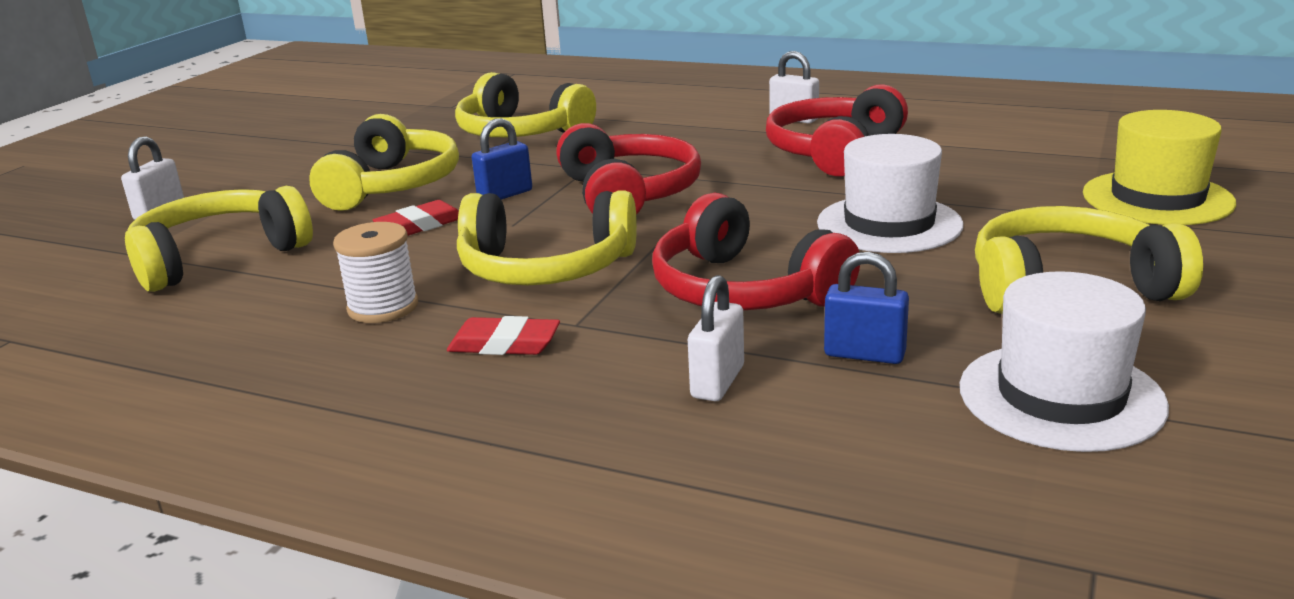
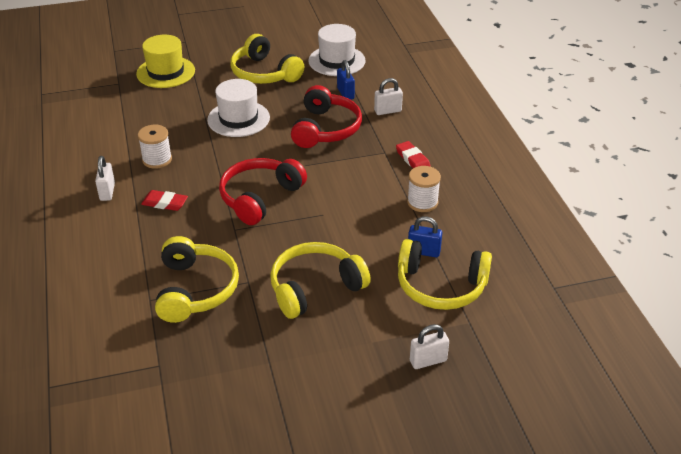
camera: 130 degrees left, 15 degrees up
red eraser [373,200,459,236] -> red eraser moved to [141,190,188,211]
yellow headphones [457,190,637,285] -> none
blue padlock [472,118,532,200] -> blue padlock moved to [408,216,442,258]
red headphones [766,84,908,177] -> white spool [138,125,172,169]

